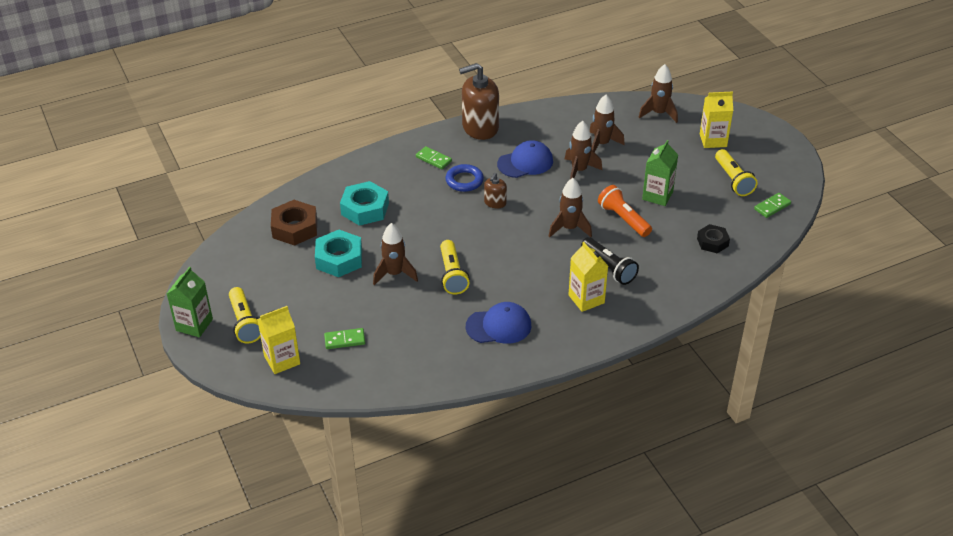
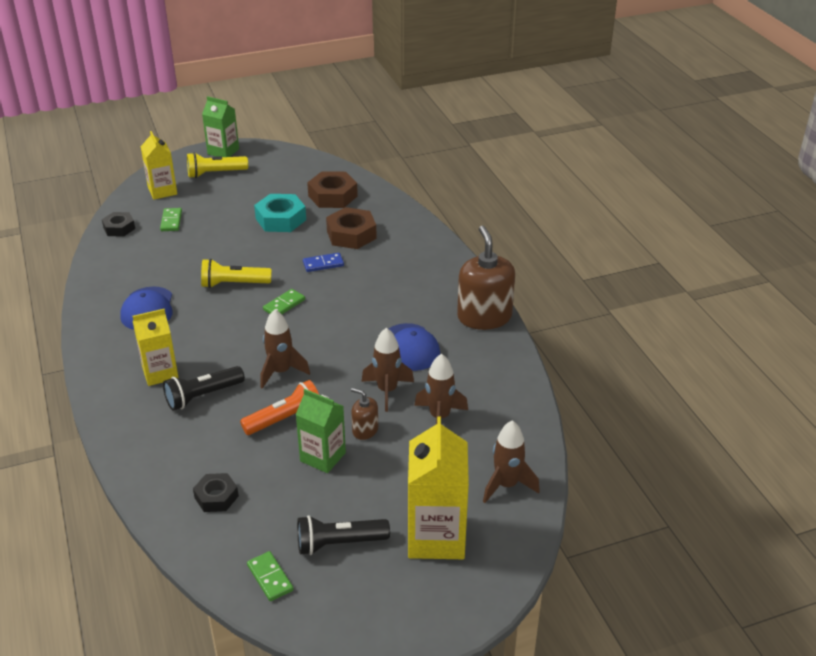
camera: 95 degrees right, 5 degrees down
turquoise nut [340,181,389,226] -> brown nut [326,207,377,249]
brown rocket [373,223,418,285] -> none
green domino [416,146,452,169] -> green domino moved to [263,289,305,314]
blue ring [445,164,484,192] -> none
brown soap dispenser [484,173,507,209] -> brown soap dispenser moved to [351,388,378,440]
yellow carton [700,92,733,148] -> yellow carton [408,416,469,559], size x1.54
yellow flashlight [715,149,757,196] -> black flashlight [297,515,390,555]
none -> black nut [102,212,135,237]
none -> blue domino [303,253,344,272]

